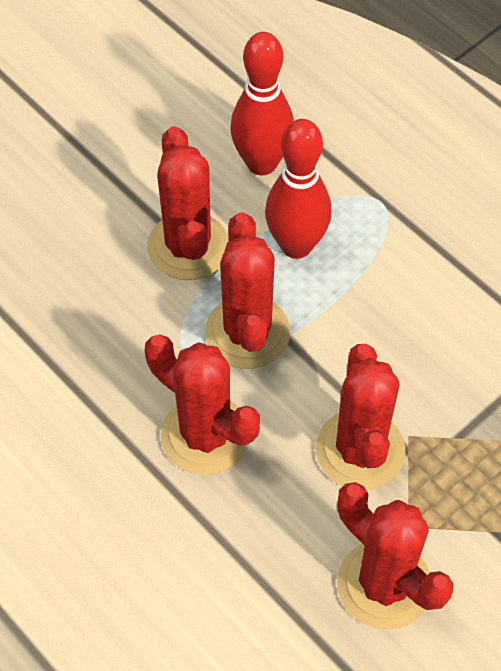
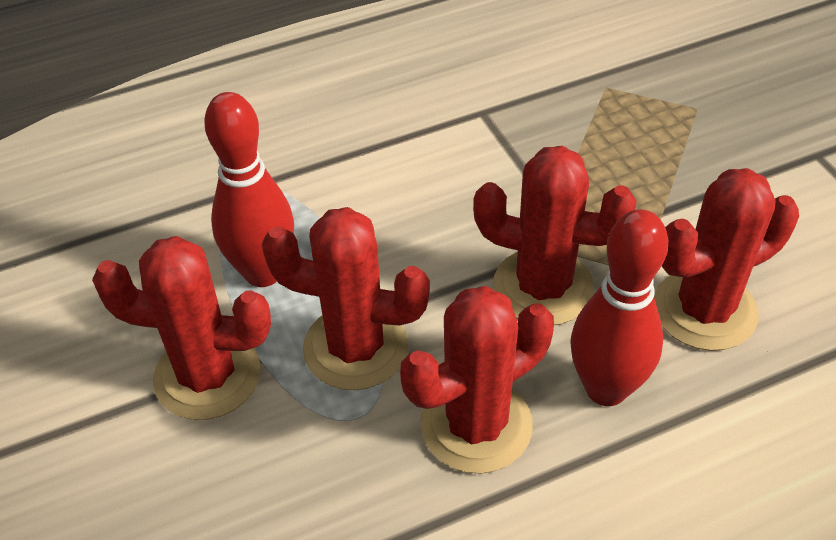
camera: 70 degrees left, 10 degrees down
red bowling pin [230,32,294,176] -> red bowling pin moved to [570,209,668,406]

